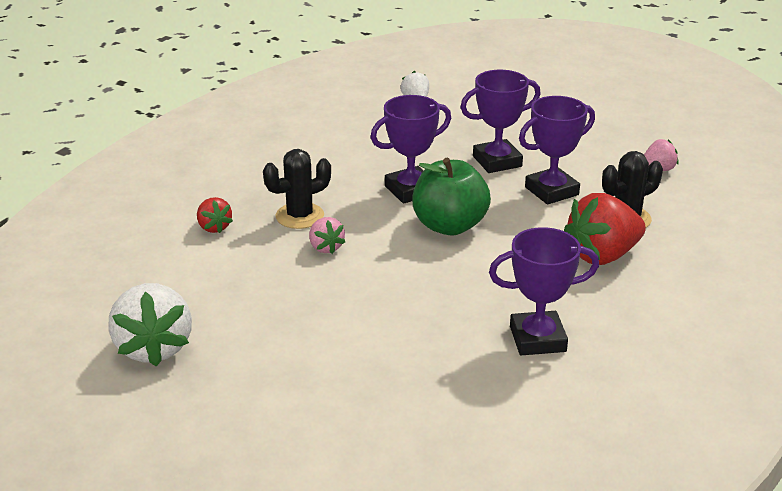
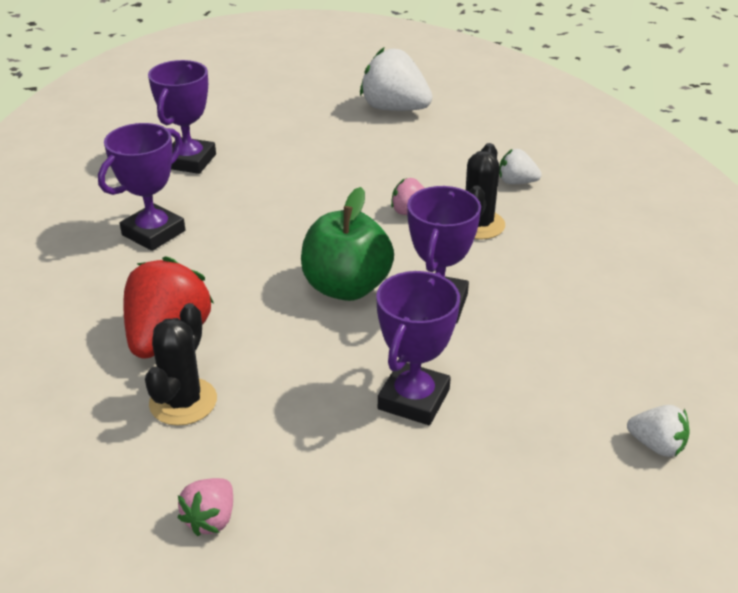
camera: 135 degrees right, 5 degrees up
red strawberry [197,197,233,233] -> white strawberry [499,149,542,184]
purple trophy [519,96,595,205] -> purple trophy moved to [148,60,216,174]

